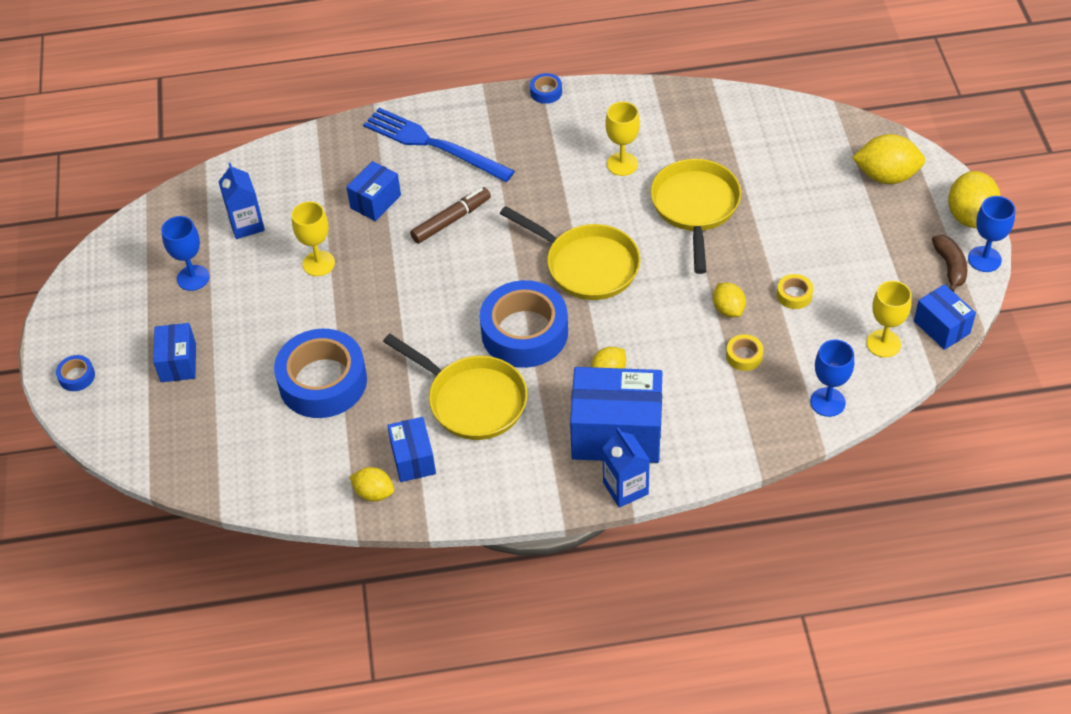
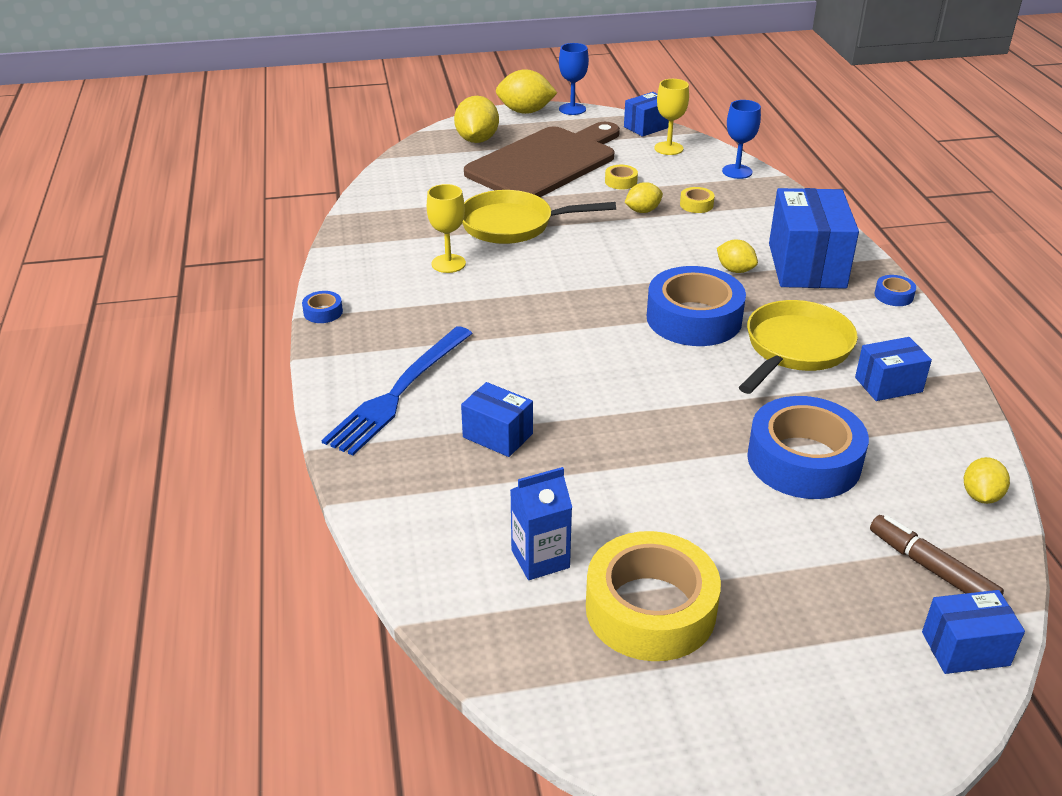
camera: 95 degrees left, 15 degrees down
blue tape [56,355,95,391] -> blue tape moved to [874,275,916,306]
blue box [153,323,196,382] -> blue box moved to [922,590,1025,674]
blue goblet [161,216,210,291] -> yellow tape [586,531,721,661]
yellow goblet [292,202,335,276] -> none
yellow lemon [350,467,394,502] -> yellow lemon moved to [964,457,1010,504]
brown marker [410,187,491,244] -> brown marker moved to [870,515,1004,595]
yellow pan [500,206,640,300] -> none
blue carton [602,427,650,508] -> none
brown banana [932,235,967,292] -> none
none -> brown cutting board [464,122,620,197]

